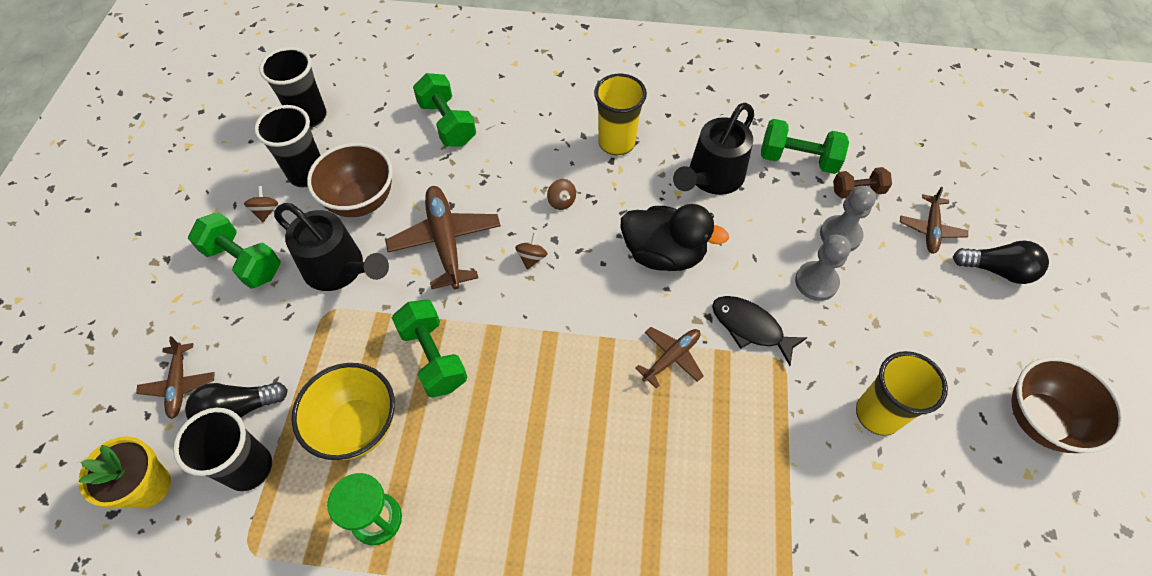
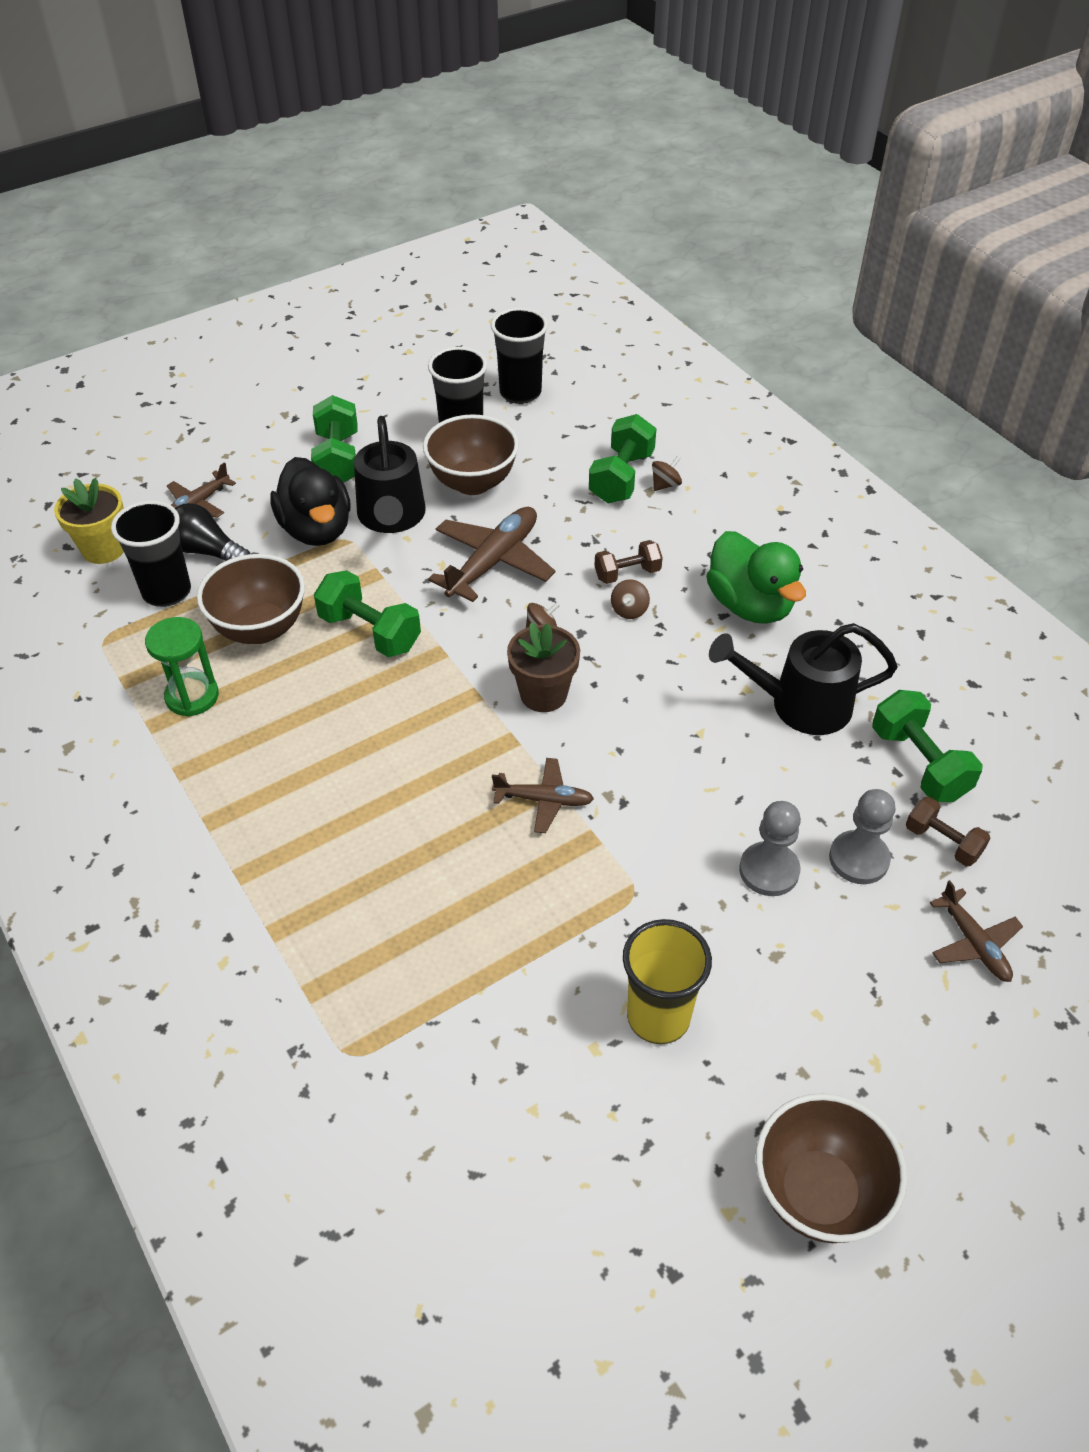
camera: 50 degrees right, 10 degrees down
brown spinning top [244,186,278,222] -> brown spinning top moved to [652,456,682,491]
yellow bowl [292,363,395,460] -> brown bowl [197,554,305,644]
green dumbbell [392,299,467,398] -> green dumbbell turned 75 degrees counterclockwise [314,570,421,657]
yellow cup [594,74,647,155] -> green duck [706,531,806,624]
black duck [621,204,729,271] -> black duck moved to [270,457,351,546]
black fish [712,296,808,366] -> none
brown plane [900,187,968,254] -> brown plane turned 90 degrees counterclockwise [930,880,1023,982]
black light bulb [953,240,1049,284] -> none
none -> brown flower pot [507,623,580,712]
none -> brown dumbbell [595,540,663,584]

